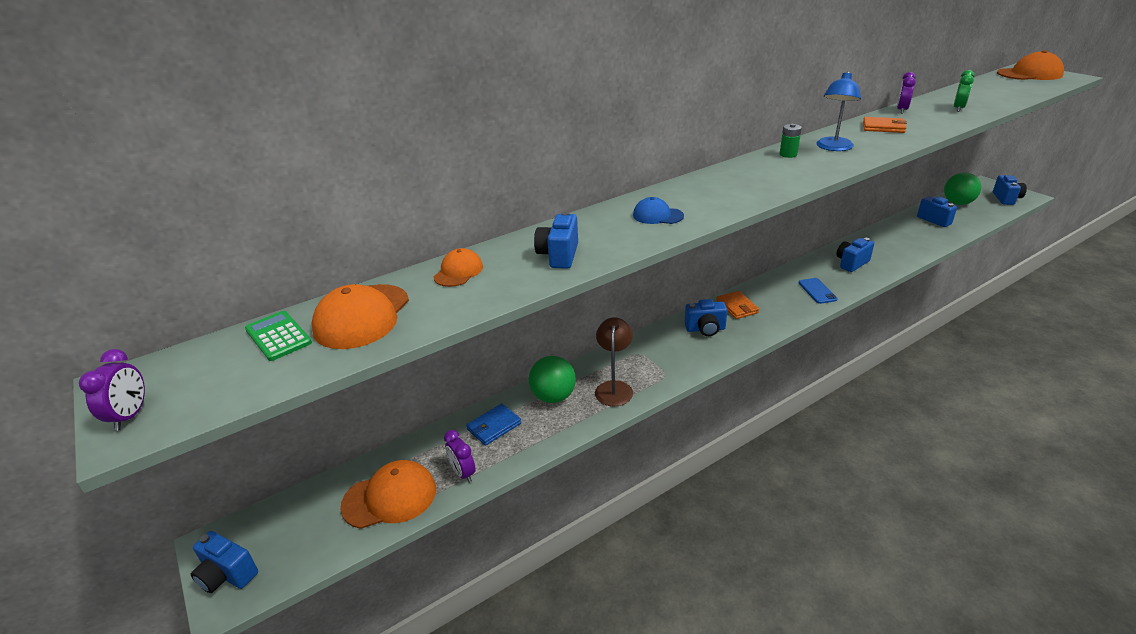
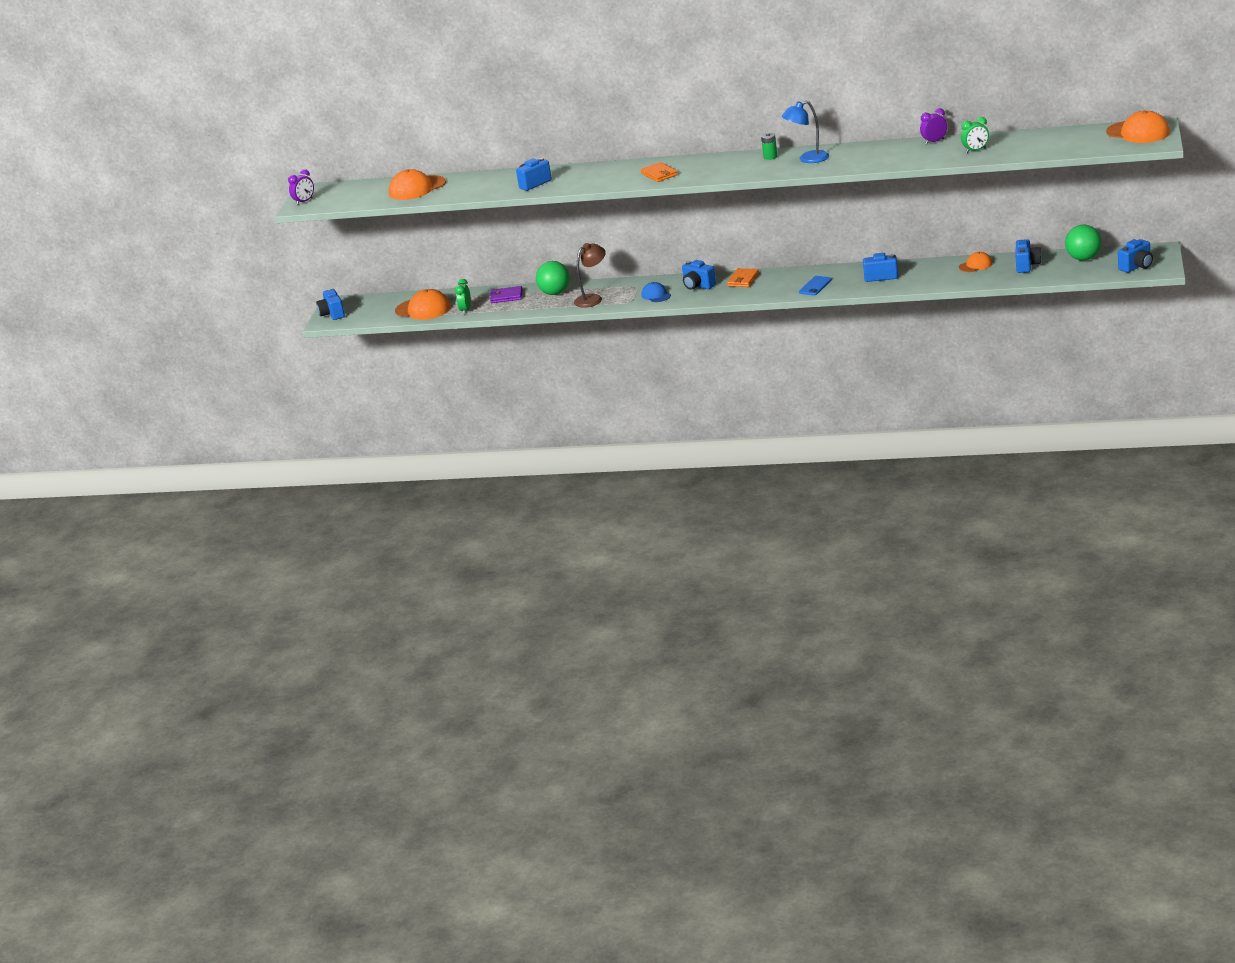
camera: 45 degrees right, 5 degrees down
green calculator [245,311,312,361] -> none
orange cap [433,248,483,287] -> orange cap moved to [959,252,993,272]
purple clock [444,430,476,483] -> green clock [455,279,471,315]
blue wallet [466,403,521,446] -> purple wallet [489,286,523,303]
blue cap [633,197,684,224] -> blue cap moved to [642,282,671,302]
orange wallet [863,117,907,133] -> orange wallet moved to [641,162,678,182]

